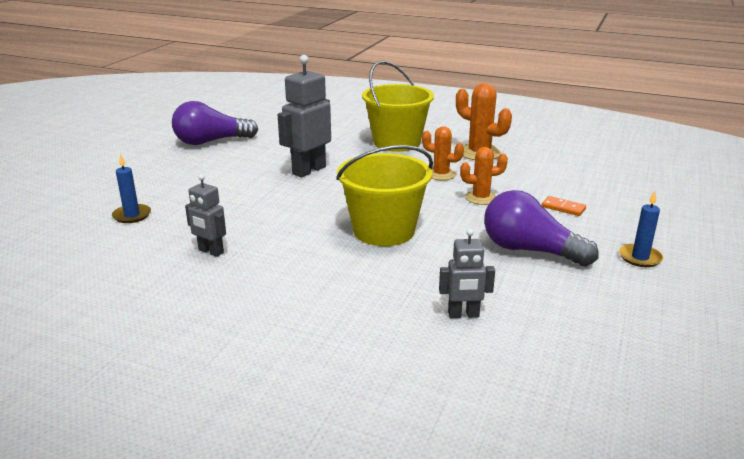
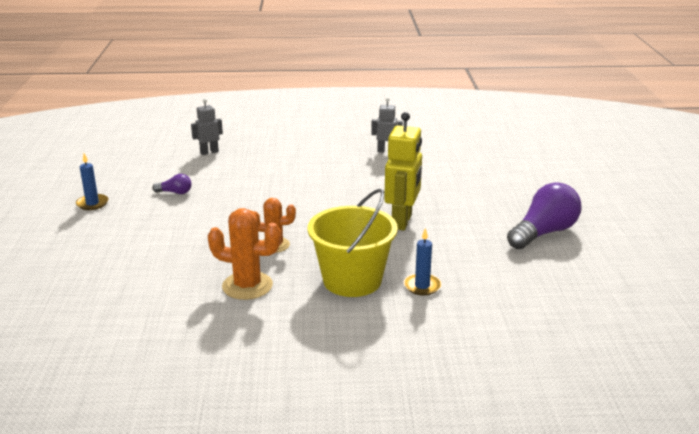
camera: 155 degrees right, 0 degrees up
blue candle [112,154,151,223] -> blue candle moved to [404,228,441,296]
grey robot [278,55,331,177] -> yellow robot [384,112,422,230]
yellow bucket [336,145,433,246] -> none
orange cactus [460,147,508,205] -> none
purple light bulb [484,190,599,267] -> purple light bulb [152,174,191,194], size x0.46
orange domino [542,196,586,216] -> none

